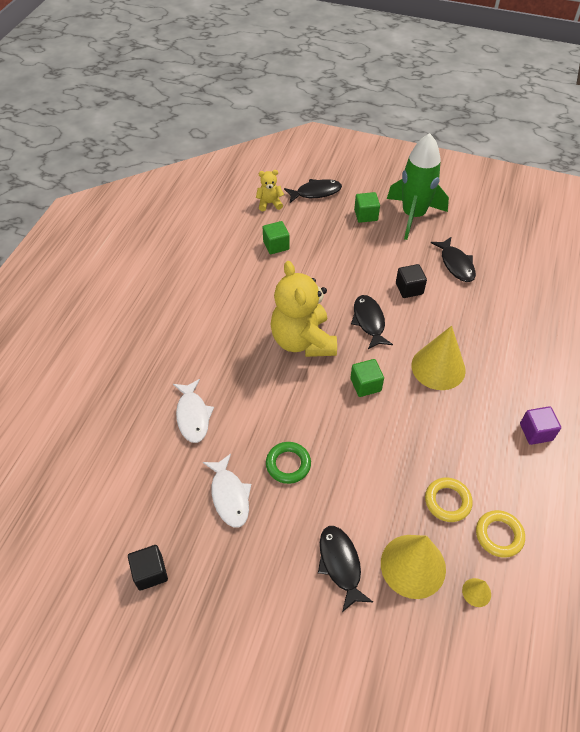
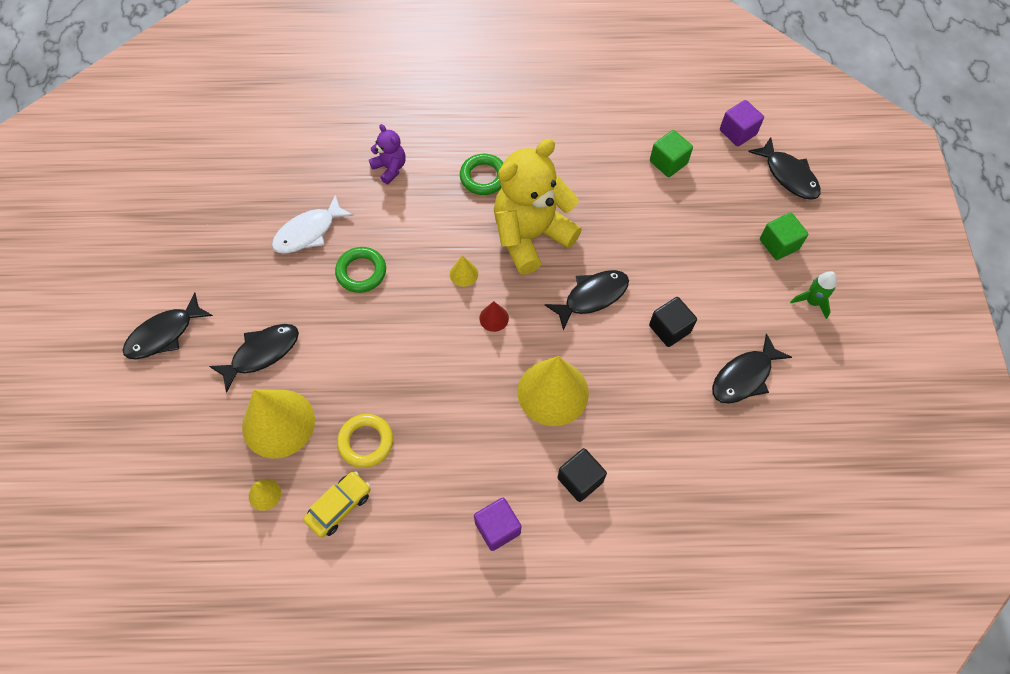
camera: 70 degrees right, 10 degrees up
black cube [128,545,168,591] -> black cube moved to [558,448,607,502]
white fish [173,379,214,443] -> purple teddy bear [369,124,406,184]
yellow teddy bear [256,170,284,211] -> purple cube [720,100,764,146]
green cube [350,359,384,397] -> red cone [479,301,509,332]
green rocket [387,133,449,240] -> green rocket [790,271,837,319], size x0.41
yellow ring [476,510,525,558] -> yellow car [304,471,371,538]
none -> black fish [123,292,213,359]
none -> yellow cone [450,256,478,287]
none -> green ring [460,154,503,195]

